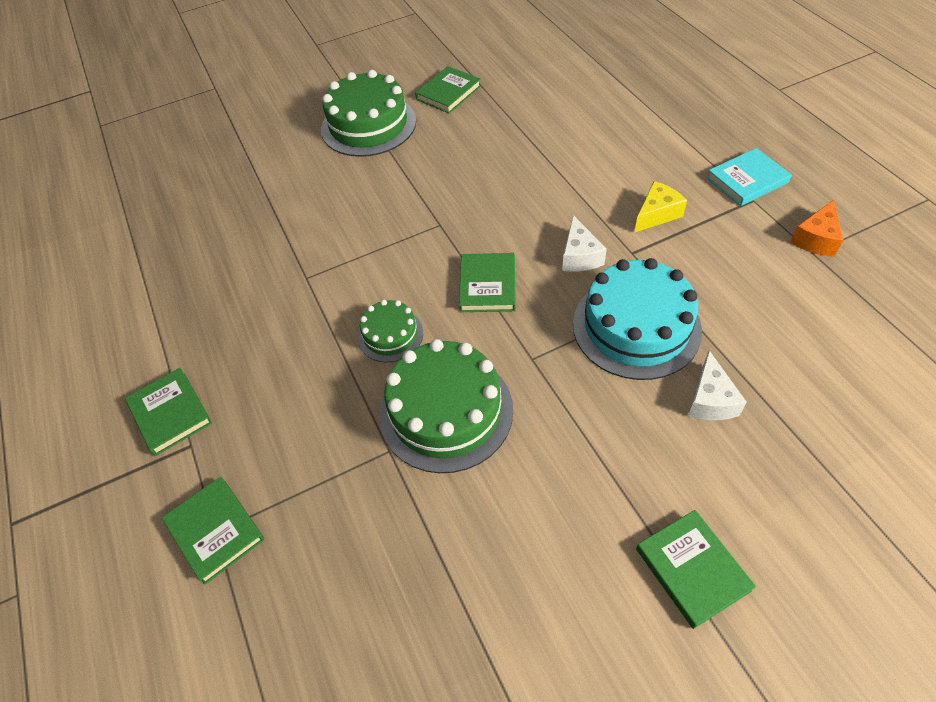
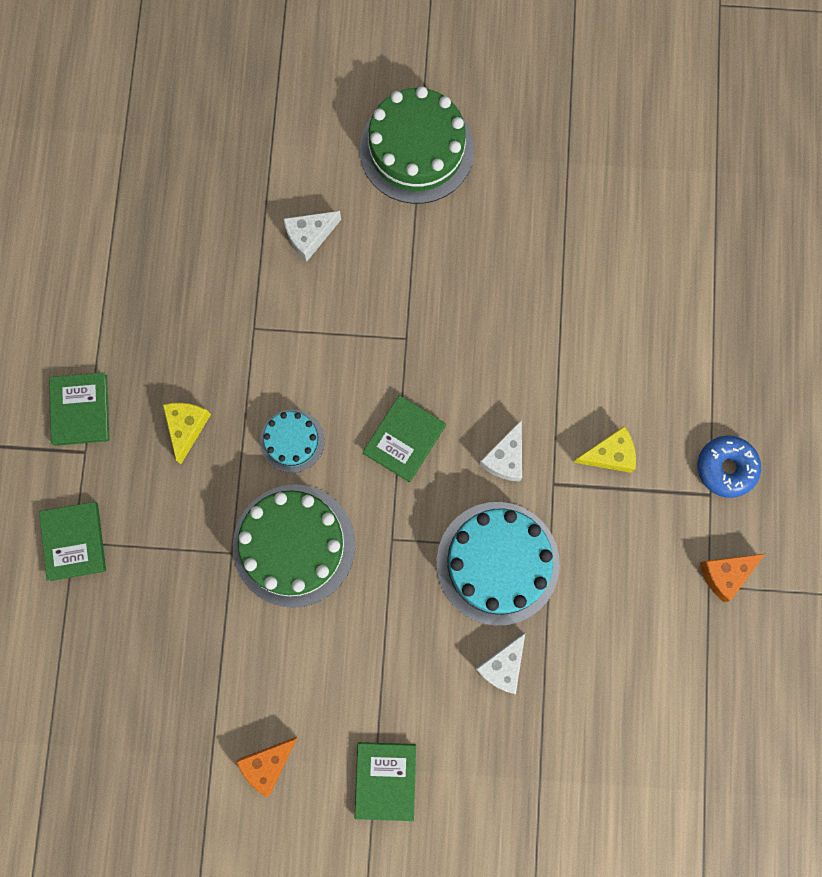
camera: 25 degrees right, 25 degrees up
green cake [358,300,423,362] -> turquoise cake [260,409,325,473]
green book [415,66,481,114] -> none
turquoise book [707,148,792,206] -> blue donut [698,435,761,498]
none -> yellow cheese [163,402,211,464]
none -> orange cheese [236,737,297,797]
none -> white cheese [283,211,341,262]

